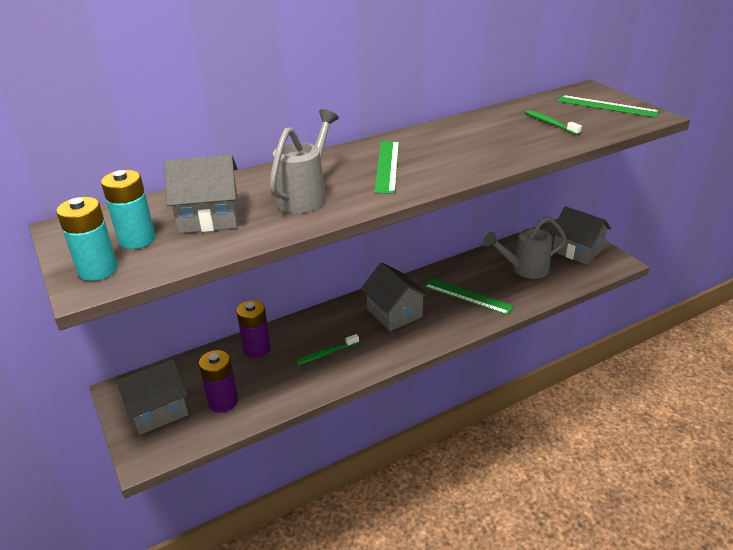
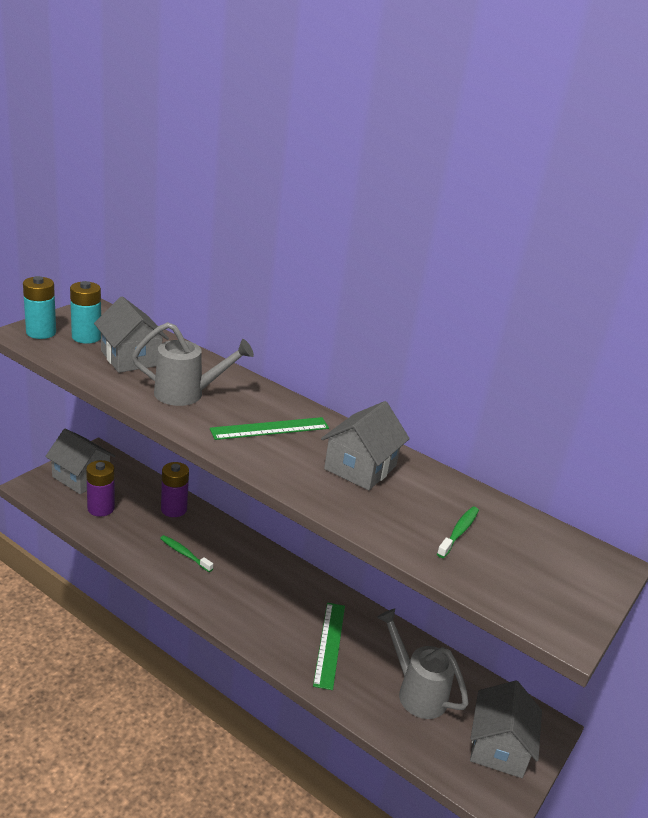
camera: 60 degrees right, 5 degrees down
grey house [361,262,429,331] -> grey house moved to [321,401,410,490]
green ruler [558,95,660,118] -> none

